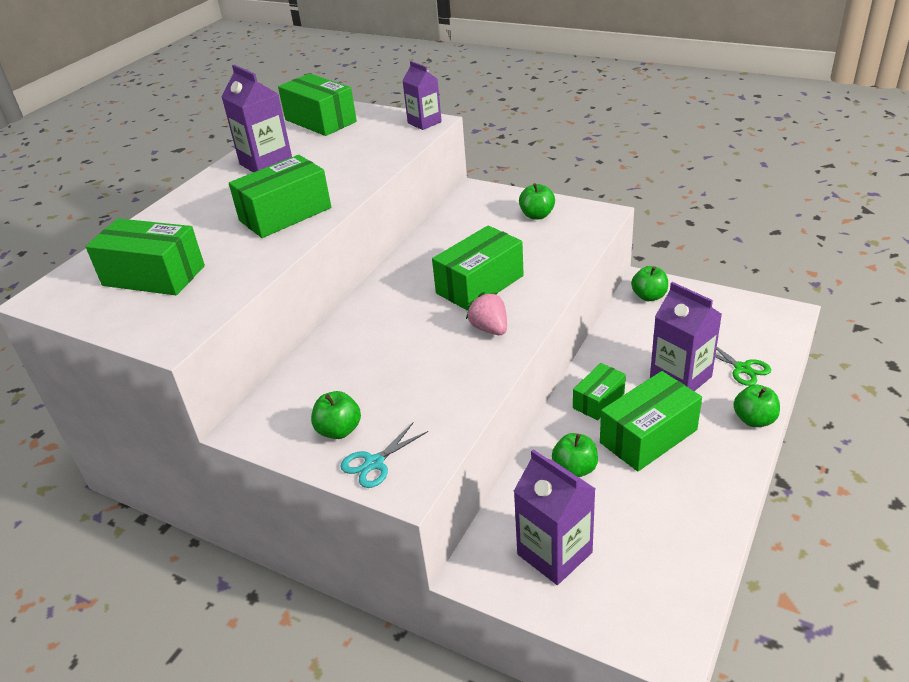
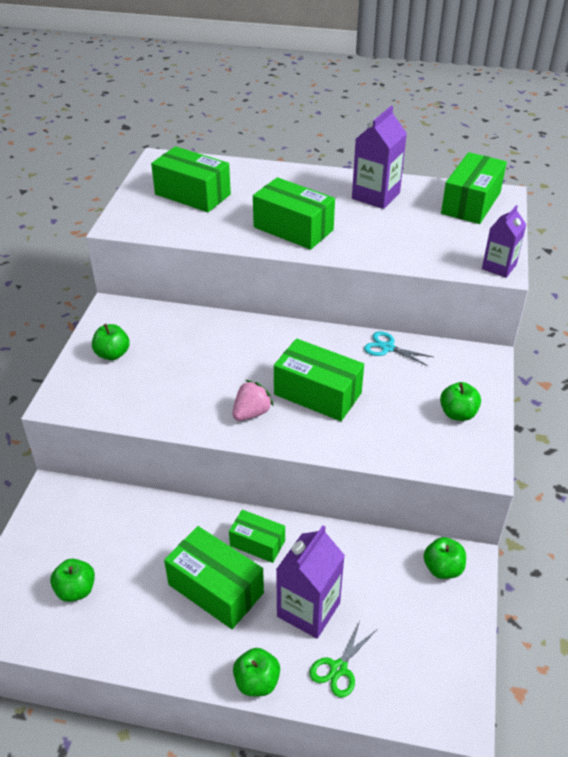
camera: 70 degrees right, 5 degrees up
green box [85,218,205,295] -> green box turned 60 degrees counterclockwise [151,146,231,212]
turquoise scissors [340,422,428,488] -> turquoise scissors moved to [364,331,433,366]
purple carton [514,449,596,585] -> none
green apple [552,433,598,477] -> green apple moved to [50,559,95,602]

